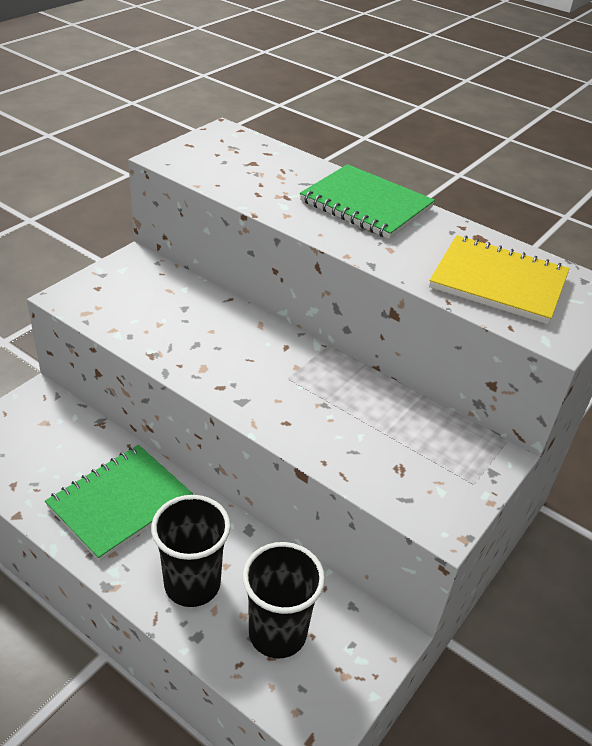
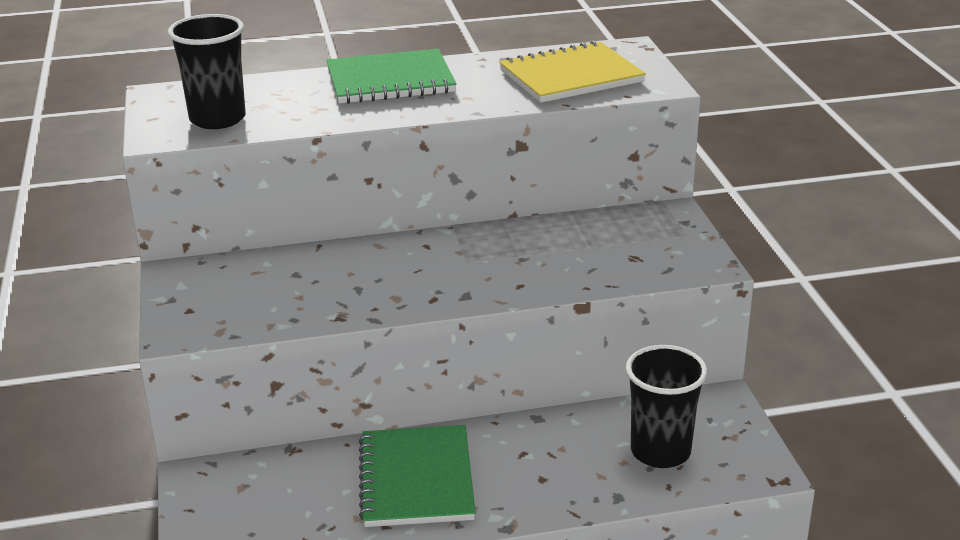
camera: 45 degrees left, 10 degrees down
black cup [151,495,231,607] -> black cup moved to [168,14,246,129]

